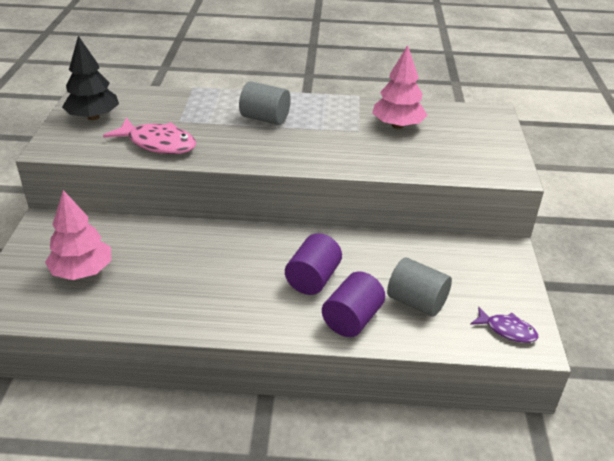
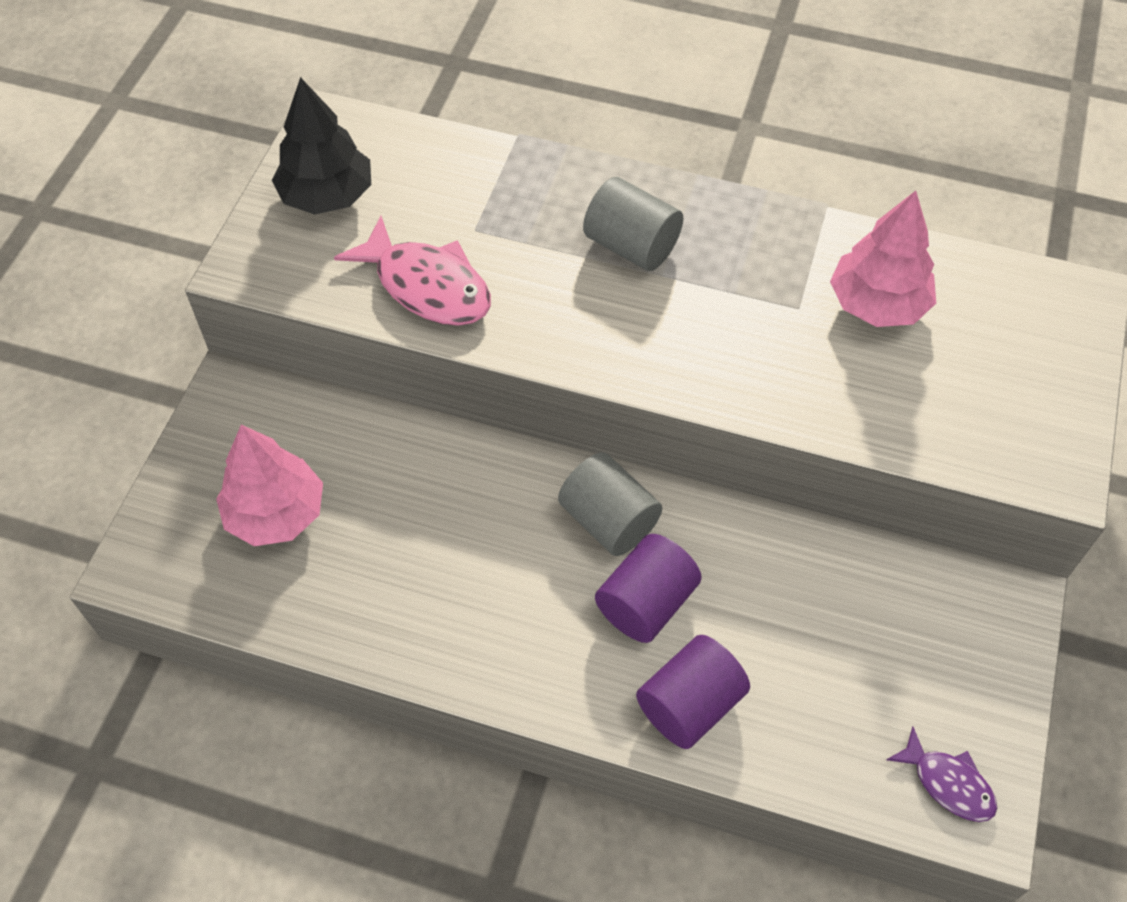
camera: 15 degrees right, 20 degrees up
grey cylinder [387,257,452,317] -> grey cylinder moved to [558,452,662,556]

